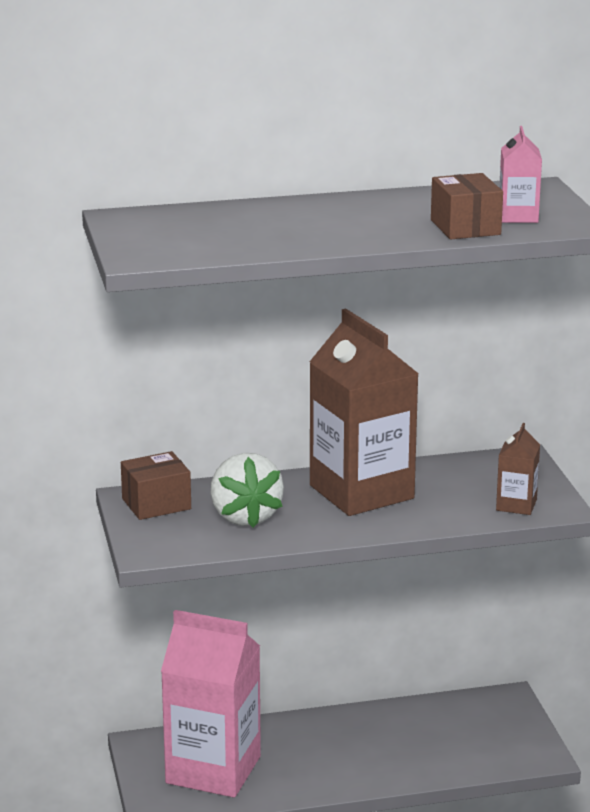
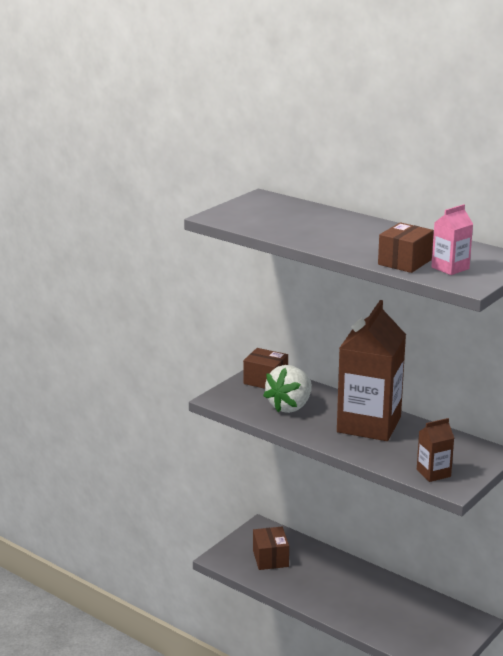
camera: 50 degrees right, 0 degrees up
pink carton [161,610,261,798] -> brown box [253,527,289,570]

